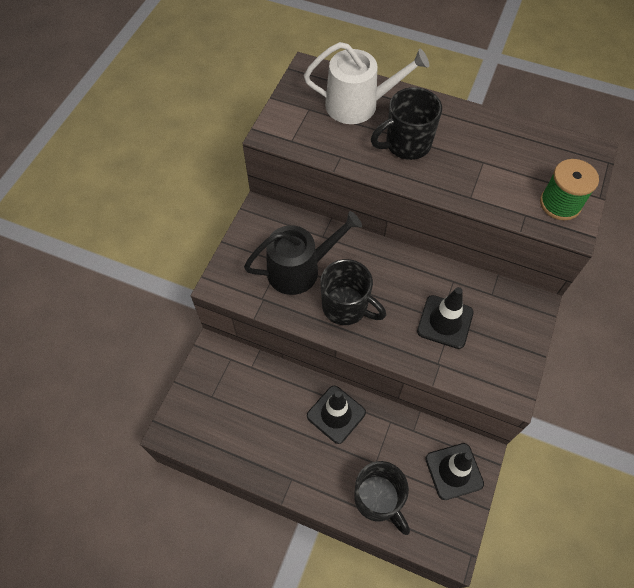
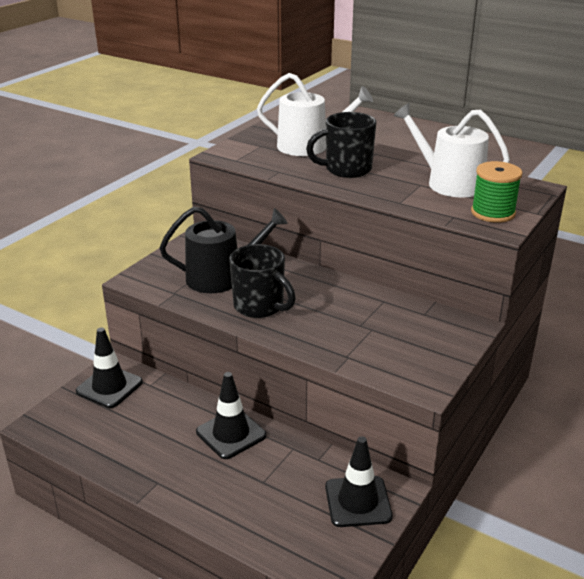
camera: 10 degrees right, 30 degrees down
black mug [354,461,410,535] -> none
black traffic cone [417,287,474,349] -> black traffic cone moved to [76,328,143,408]
none -> white watering can [394,103,510,198]

